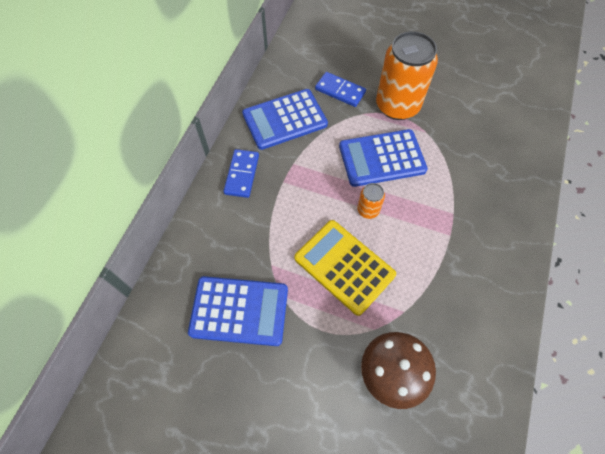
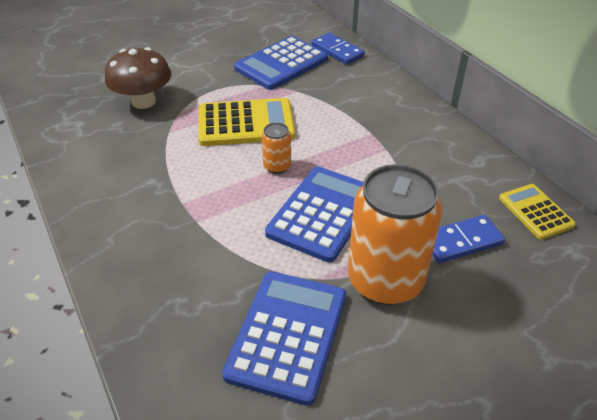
camera: 130 degrees right, 20 degrees down
blue domino [223,149,259,198] -> blue domino moved to [312,33,365,65]
blue calculator [242,89,328,150] -> blue calculator moved to [222,271,346,406]
none -> yellow calculator [499,184,576,240]

